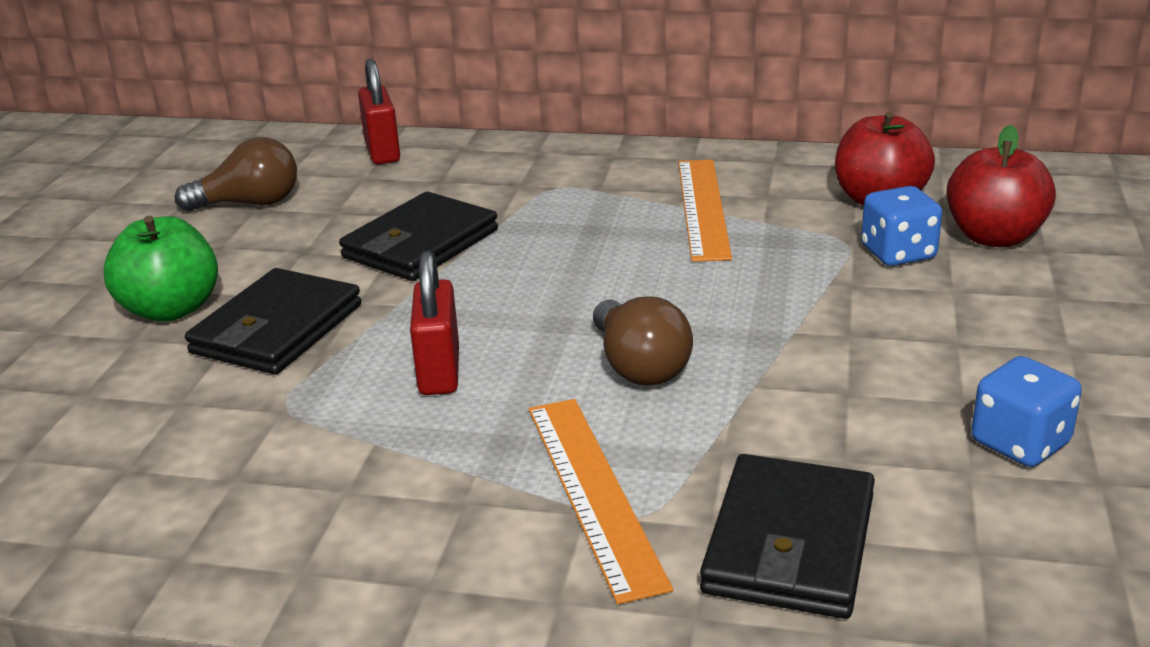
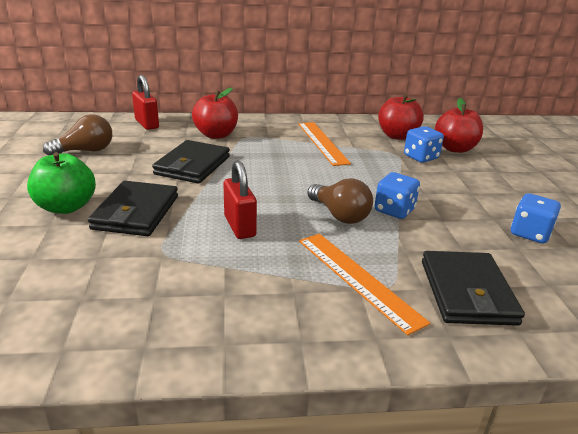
camera: 20 degrees left, 0 degrees up
none -> red apple [192,88,238,139]
none -> blue dice [375,172,420,219]

